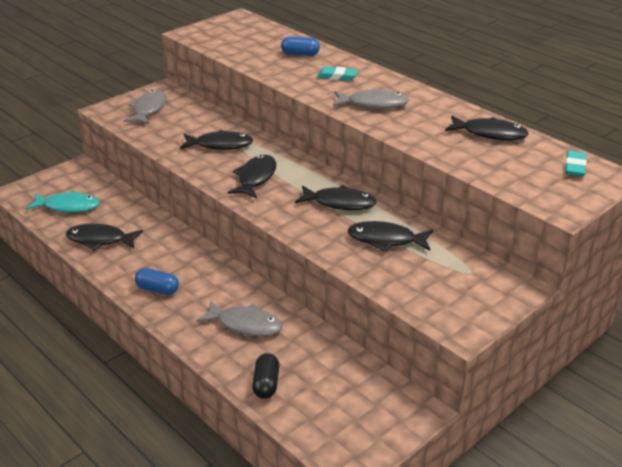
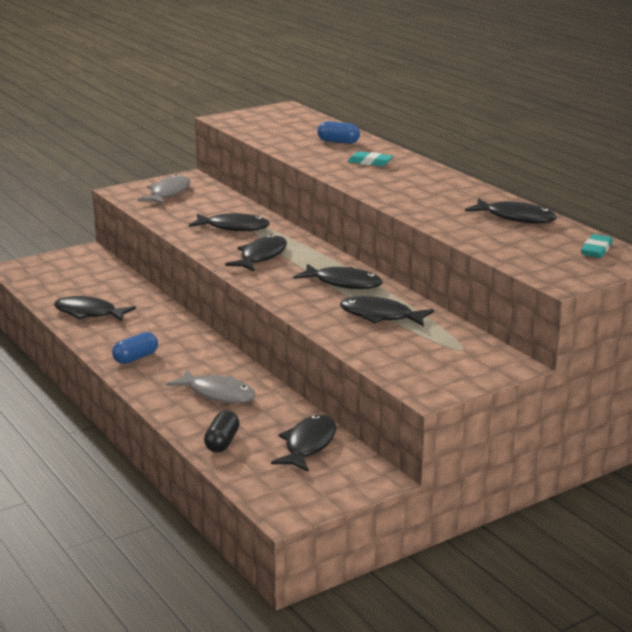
camera: 10 degrees right, 10 degrees down
turquoise fish [26,191,100,212] -> none
blue capsule [135,268,179,295] -> blue capsule turned 75 degrees counterclockwise [112,332,158,364]
grey fish [333,88,409,108] -> none
none -> black fish [271,415,336,472]

